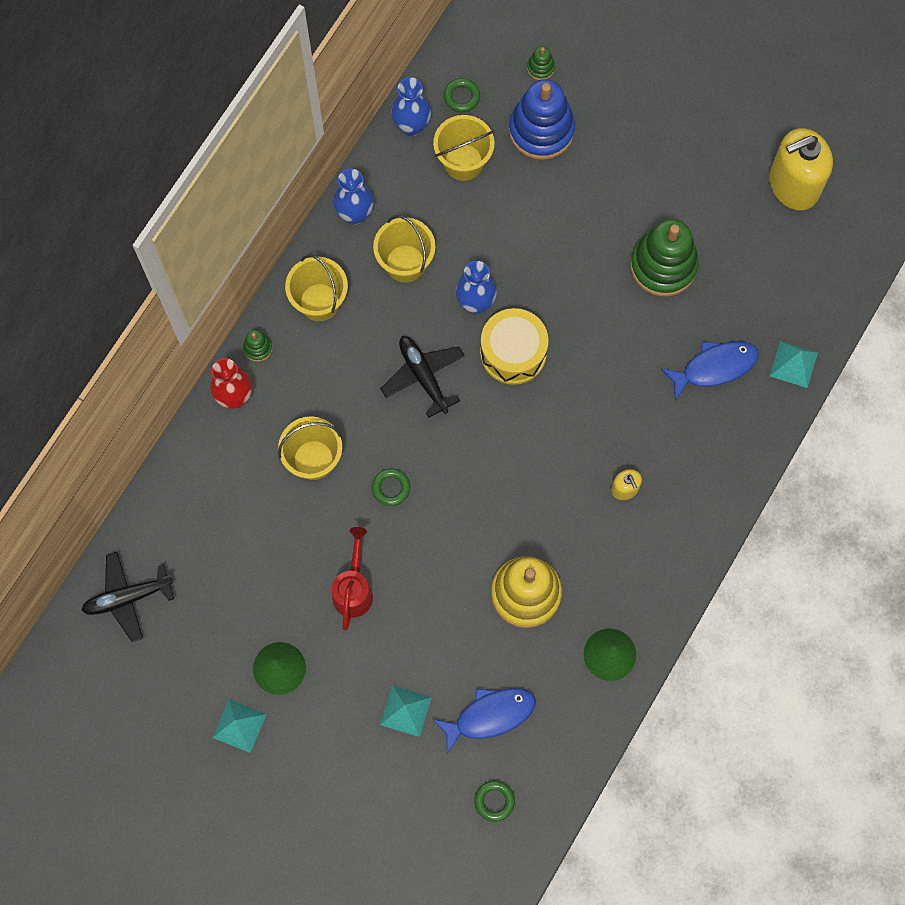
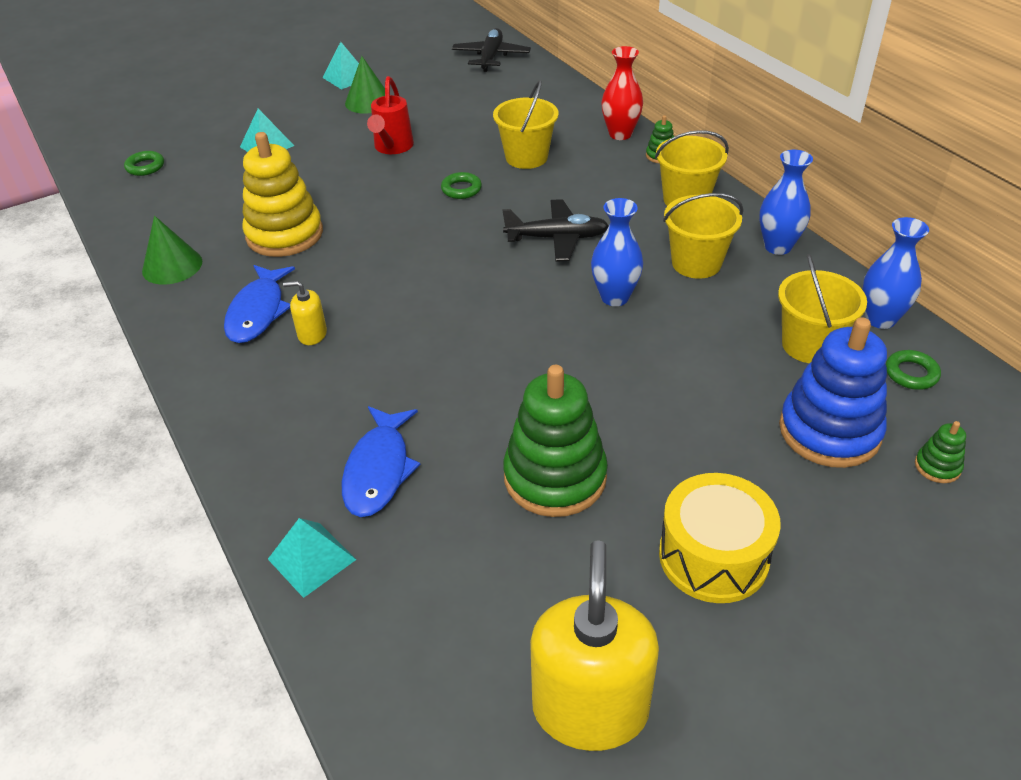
camera: 120 degrees right, 30 degrees down
red watering can [332,527,373,631] -> red watering can turned 60 degrees clockwise [367,76,414,154]
blue fish [433,688,536,754] -> blue fish moved to [224,265,295,343]
yellow drum [480,308,549,385] -> yellow drum moved to [659,473,781,603]

